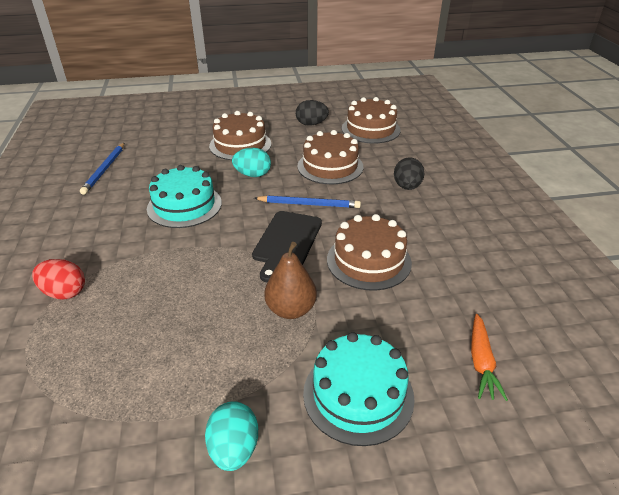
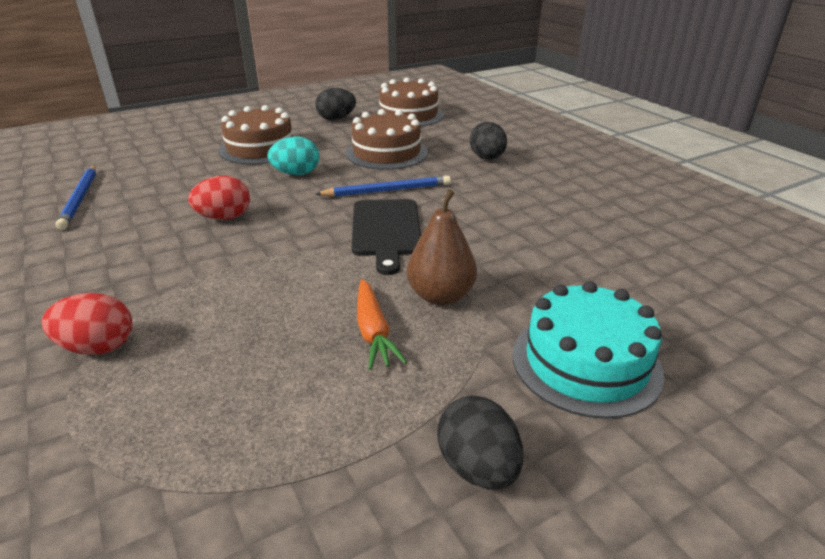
camera: 20 degrees left, 5 degrees down
turquoise cake [147,165,222,228] -> red egg [188,175,250,220]
turquoise egg [205,401,258,471] -> black egg [437,396,523,489]
brown cake [327,214,412,291] -> none
orange carrot [471,314,508,401] -> orange carrot moved to [357,279,407,370]

